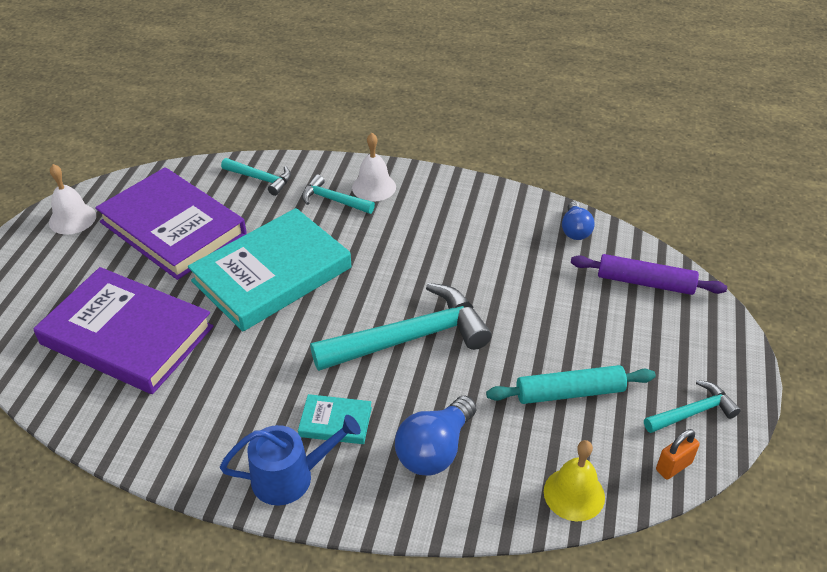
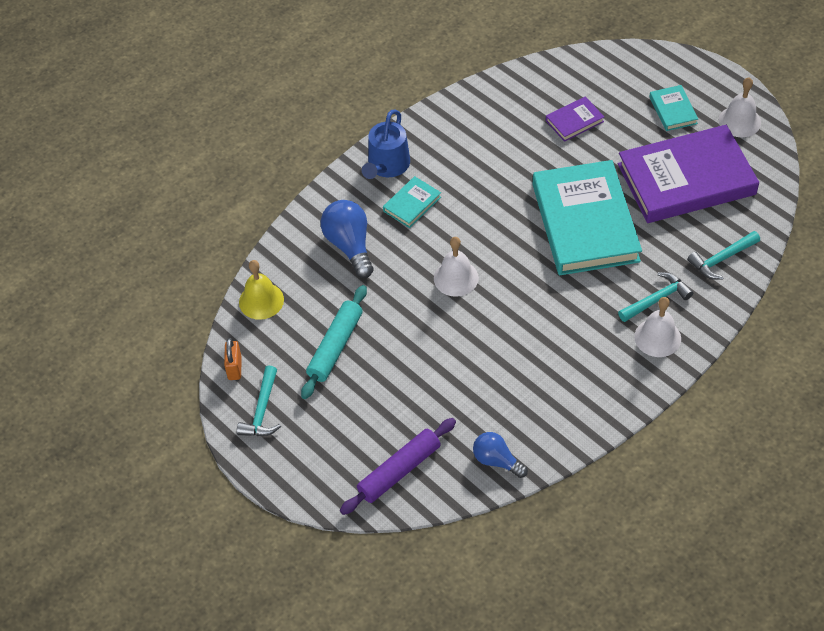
camera: 125 degrees right, 10 degrees up
purple book [33,267,213,394] -> purple book [546,96,604,142], size x0.43
turquoise hammer [310,283,492,371] -> white bell [434,237,479,297]
none -> turquoise book [649,85,698,131]

